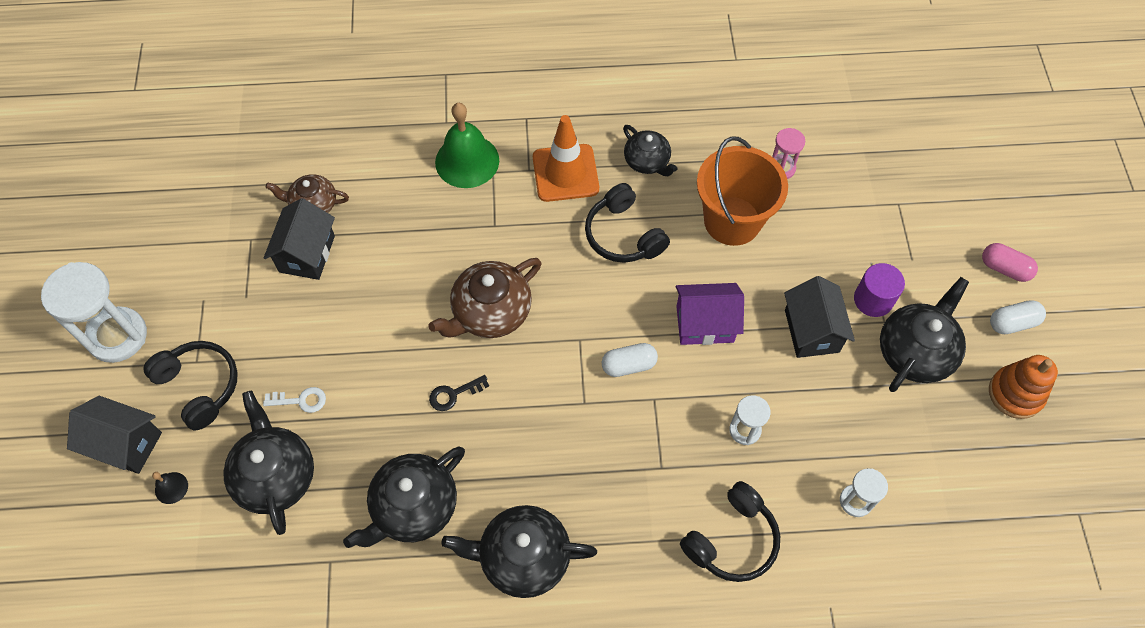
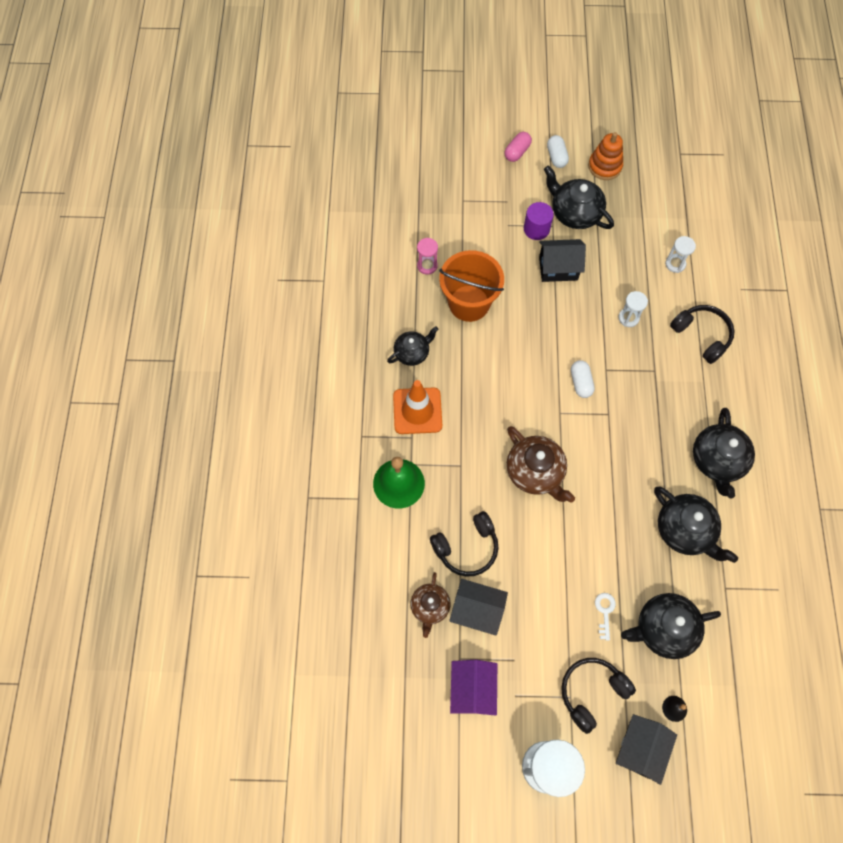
camera: 85 degrees left, 5 degrees up
black key [429,375,489,411] -> none
black headphones [585,183,670,263] -> black headphones moved to [430,511,499,577]
purple house [676,283,744,345] -> purple house moved to [450,660,497,716]

